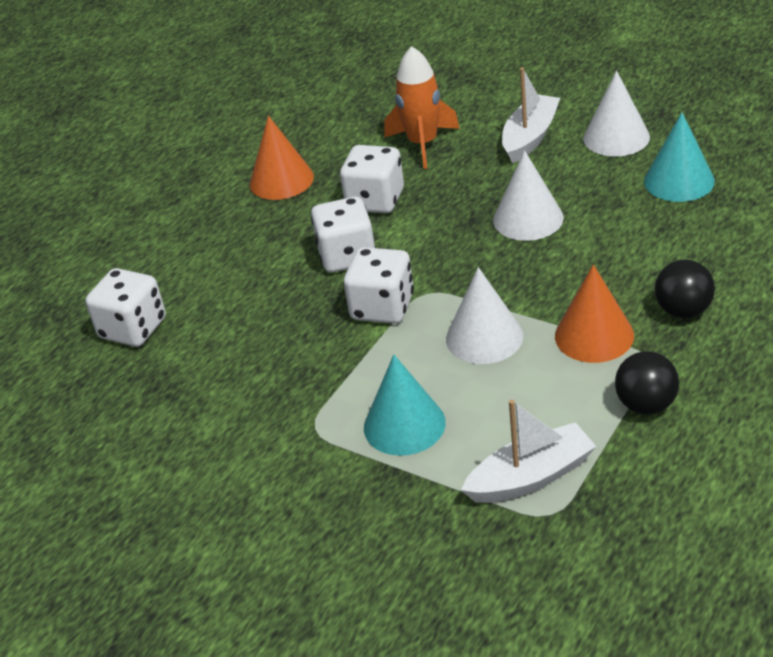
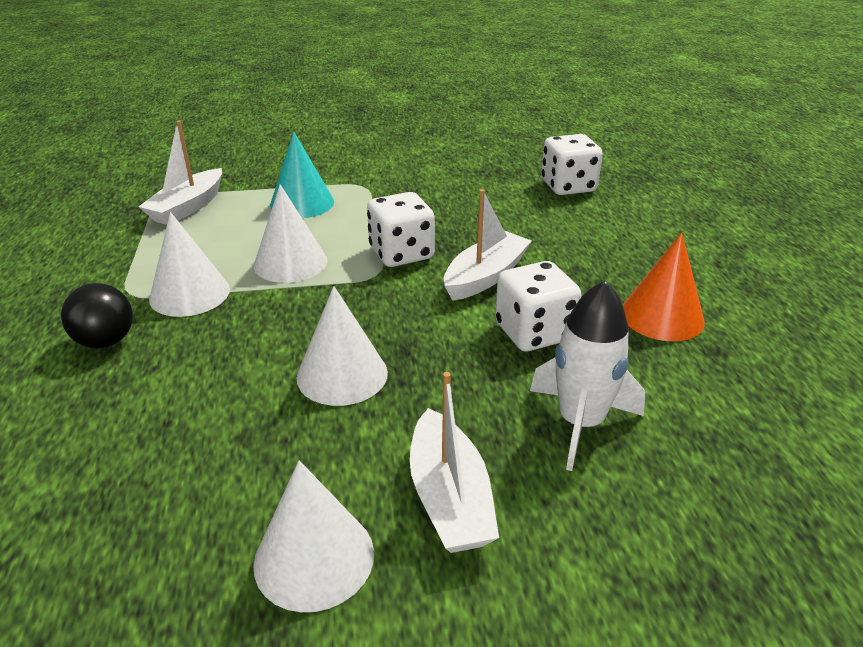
camera: 135 degrees right, 5 degrees down
white dice [311,197,376,272] -> white boat [444,189,532,301]
orange rocket [384,46,460,169] -> white rocket [530,280,645,471]
orange cone [555,264,634,363] -> white cone [149,212,230,317]
black ball [615,351,679,415] -> none
turquoise cone [644,112,715,202] -> none

